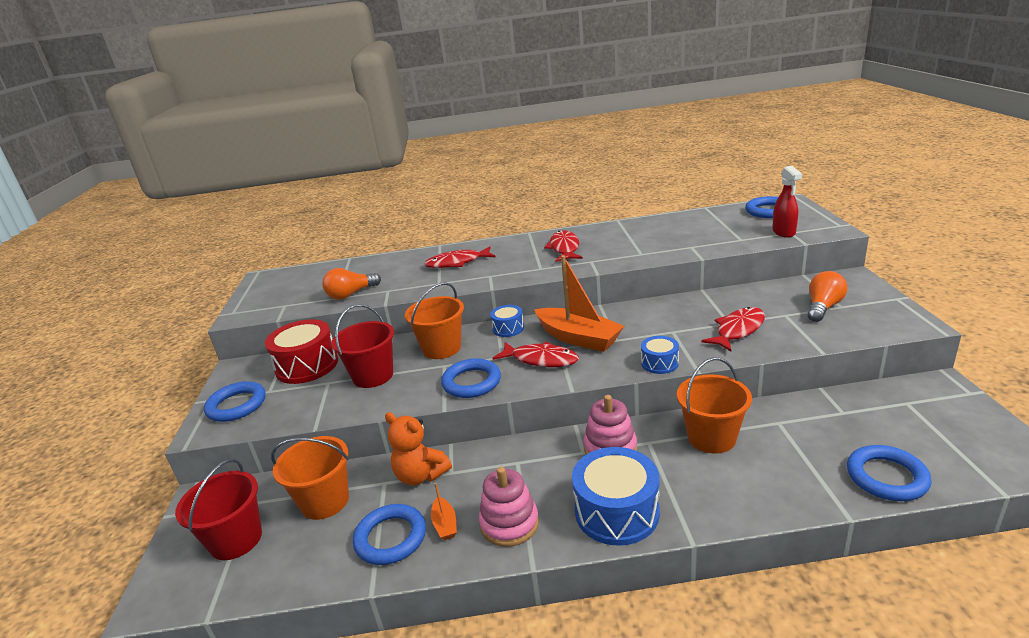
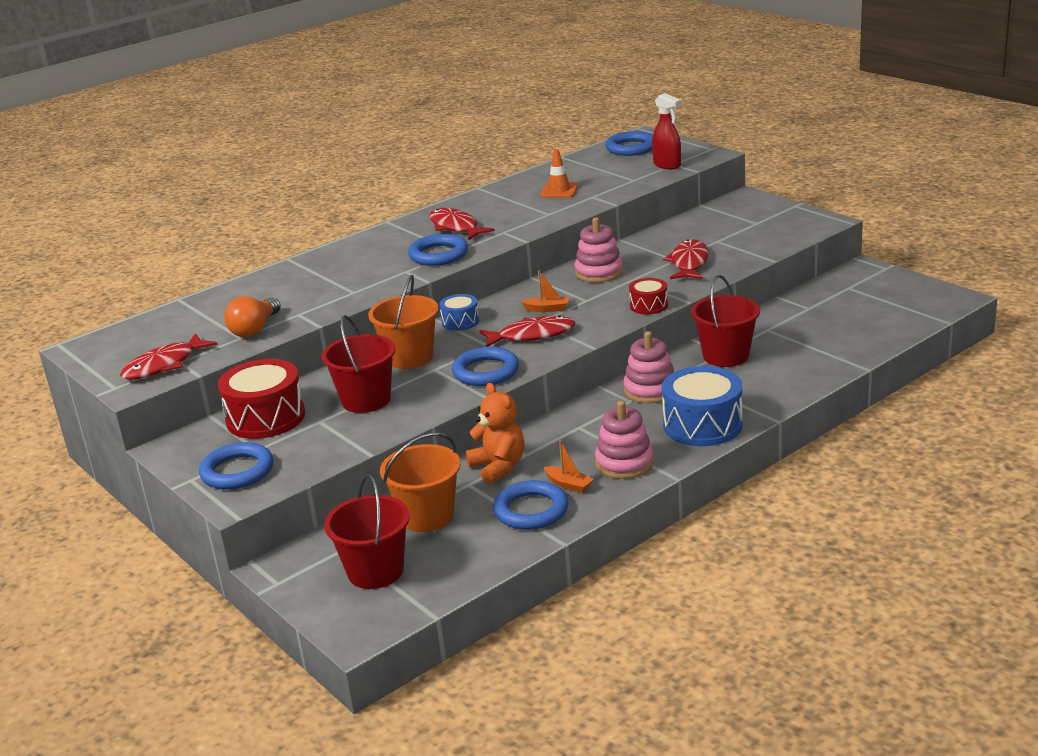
camera: 35 degrees left, 0 degrees up
orange teddy bear [385,412,452,485] -> orange teddy bear turned 120 degrees counterclockwise [465,383,525,484]
red fish [424,246,495,268] -> red fish moved to [120,333,218,380]
orange boat [534,255,624,352] -> orange boat [521,271,569,312], size x0.43
blue drum [641,336,679,374] -> red drum [629,278,668,315]
orange bucket [677,358,752,454] -> red bucket [691,275,760,367]
orange light bulb [807,271,848,322] -> none
blue ring [847,445,932,501] -> blue ring moved to [408,234,468,266]
none -> orange traffic cone [540,149,578,198]
none -> pink stacking toy [575,217,623,283]

